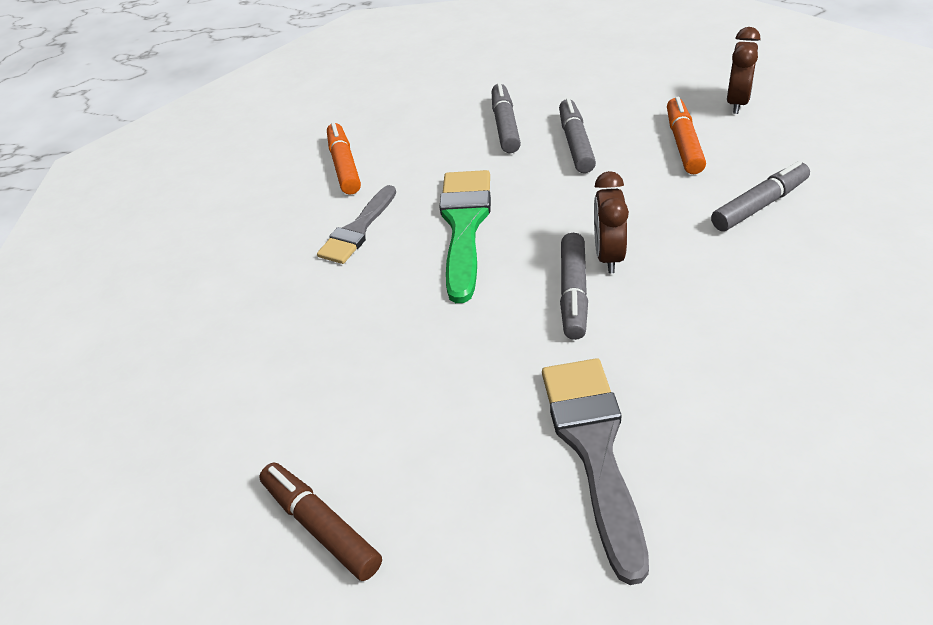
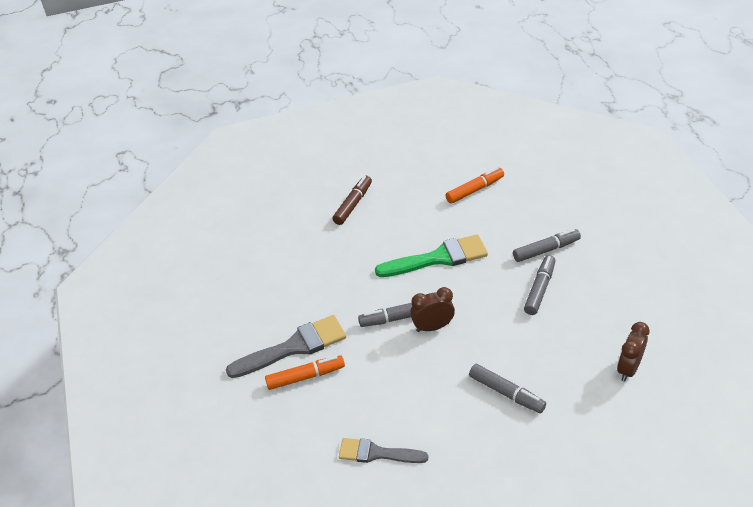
camera: 70 degrees right, 0 degrees up
brown marker [259,462,382,581] -> brown marker moved to [332,176,372,225]
grey brush [317,185,396,264] -> grey brush moved to [339,438,428,463]
grey marker [559,98,596,173] -> grey marker turned 45 degrees counterclockwise [524,255,556,315]
orange marker [667,97,706,174] -> orange marker moved to [265,355,345,390]
brown clock [727,27,760,114] -> brown clock turned 120 degrees clockwise [617,322,650,381]

